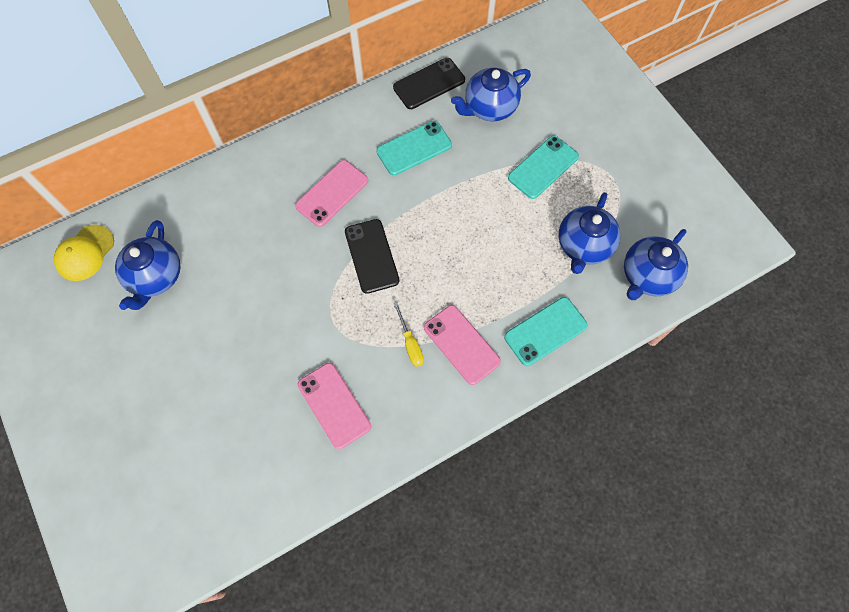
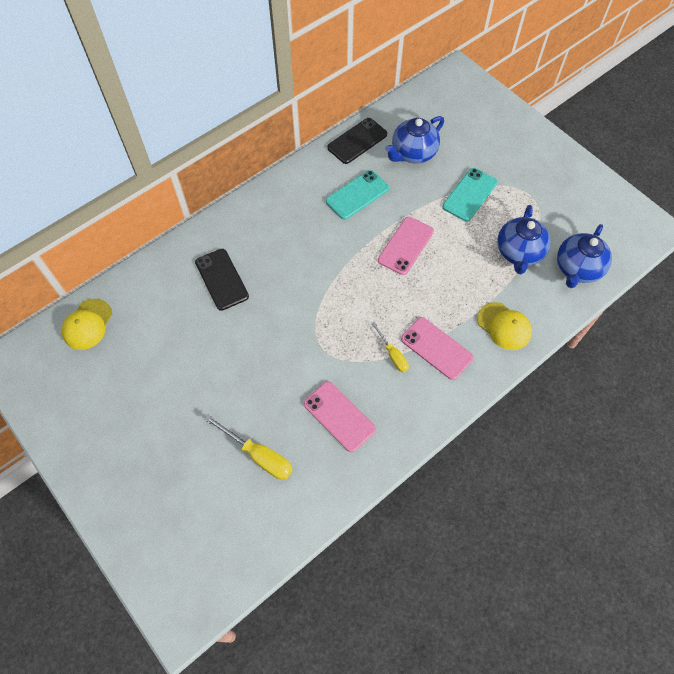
camera: 10 degrees left, 5 degrees down
blue teapot [115,220,181,310] -> none
pink phone [295,160,368,227] -> pink phone moved to [378,217,434,275]
black phone [345,219,399,294] -> black phone moved to [195,249,249,311]
turquoise phone [504,297,588,366] -> yellow cap [477,302,532,350]
none -> yellow screwdriver [204,414,293,480]

